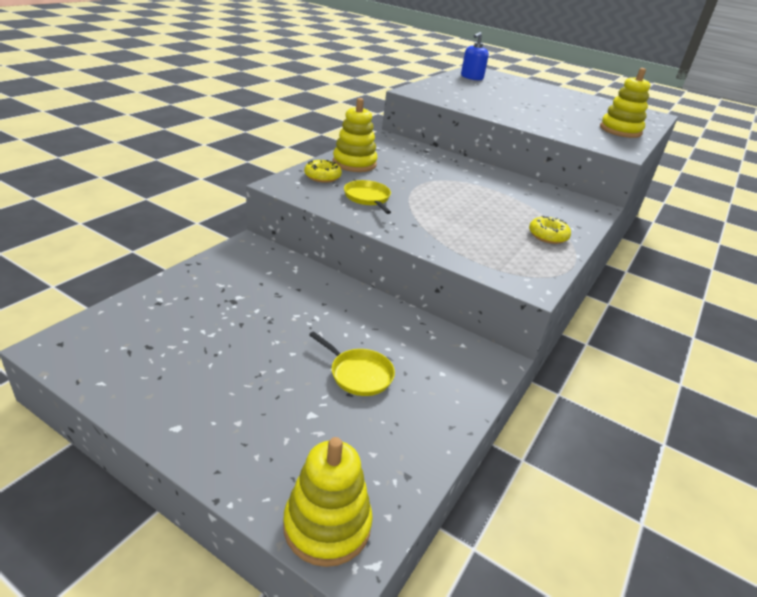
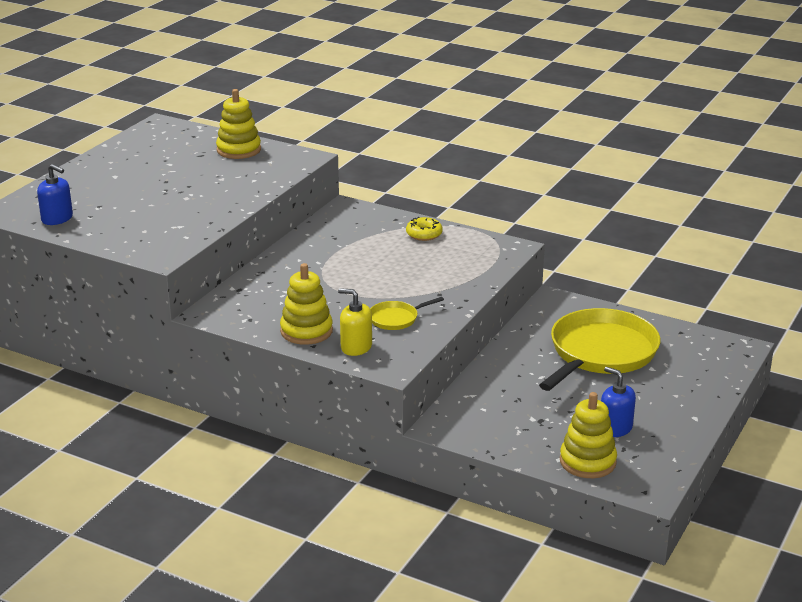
camera: 90 degrees left, 5 degrees down
yellow stacking toy [283,437,373,567] -> yellow stacking toy moved to [560,392,617,478]
yellow donut [304,160,342,183] -> yellow soap dispenser [338,288,372,356]
yellow pan [309,331,395,396] -> yellow pan [539,308,660,391], size x2.26
none -> blue soap dispenser [601,367,636,437]

